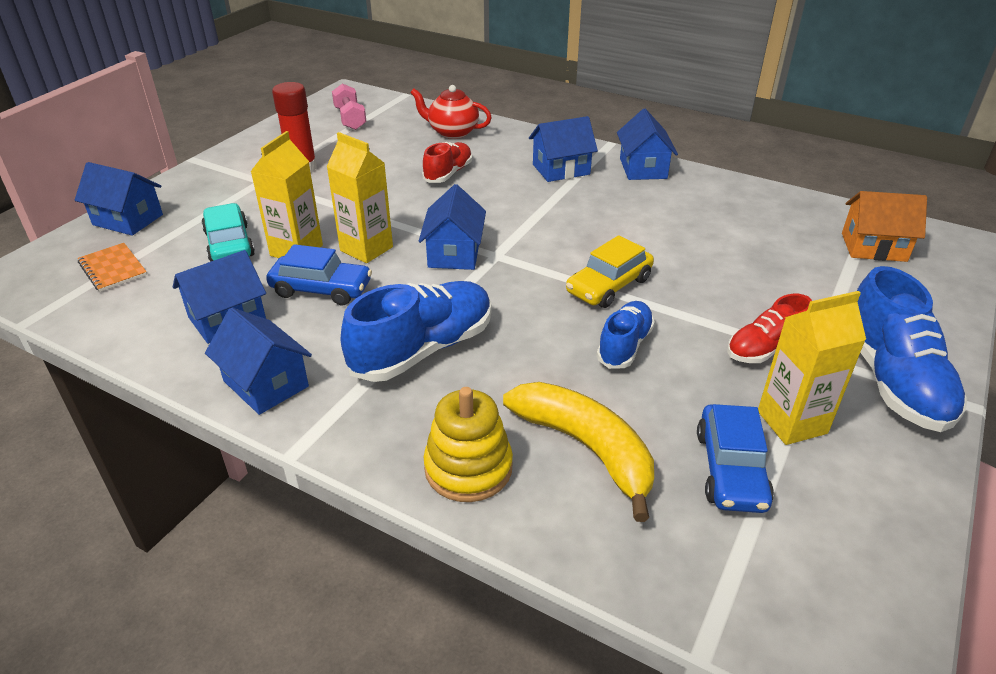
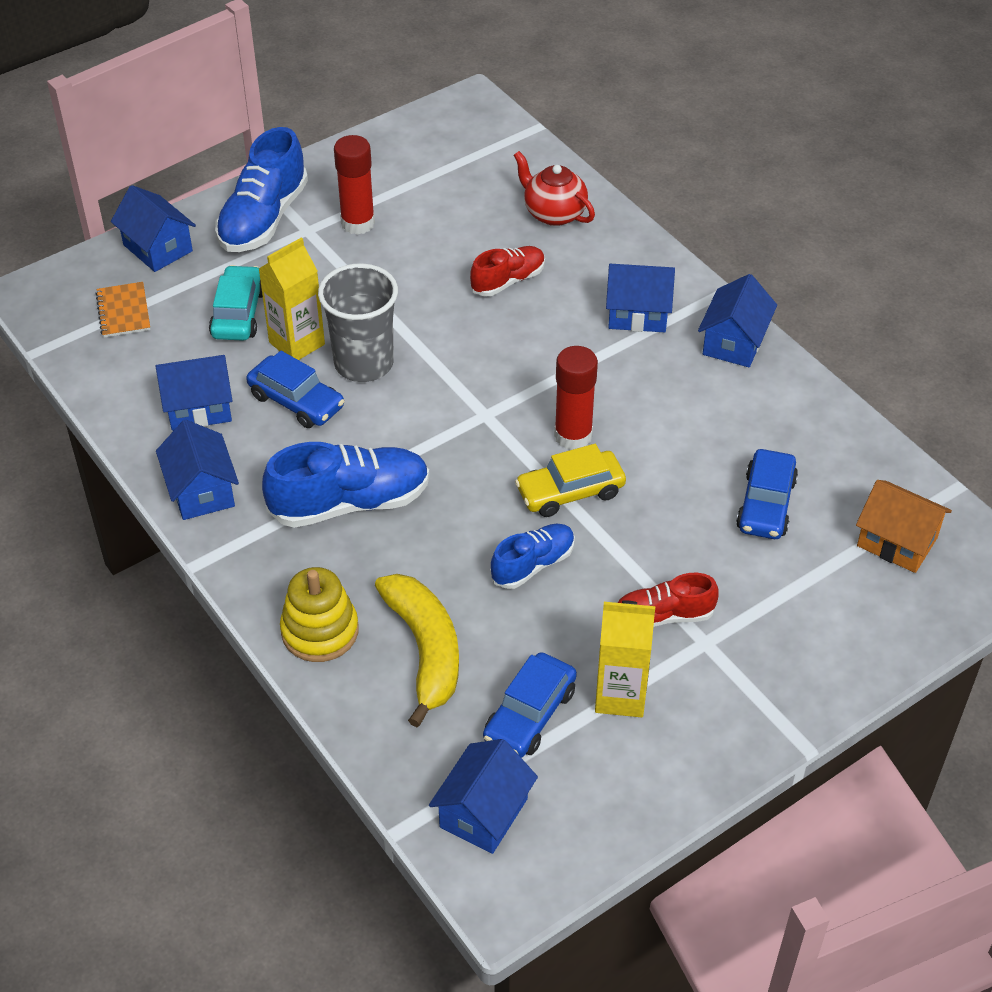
camera: 25 degrees right, 10 degrees up
yellow carton [327,132,393,263] -> grey cup [318,263,398,382]
pink dumbbell [332,84,367,130] -> none
blue house [419,184,486,270] -> blue house moved to [429,739,538,854]
blue shoe [857,266,967,432] -> blue shoe moved to [215,127,308,252]
none -> red glue stick [554,346,598,450]
none -> blue car [736,449,798,539]

